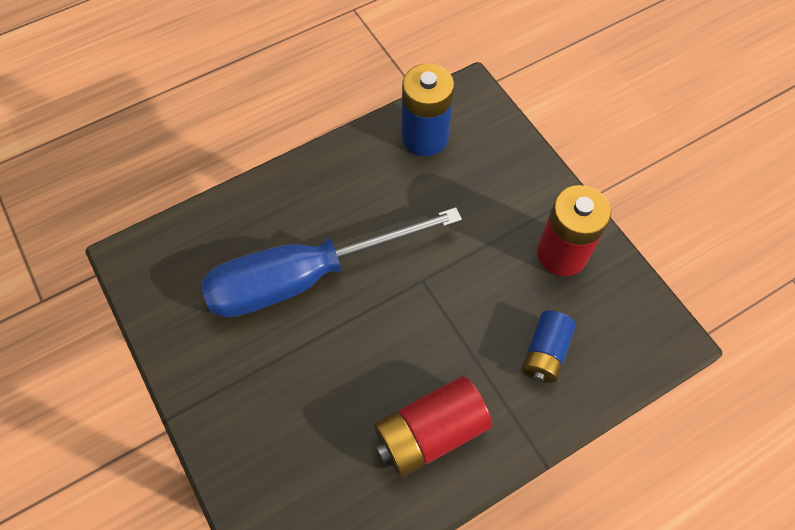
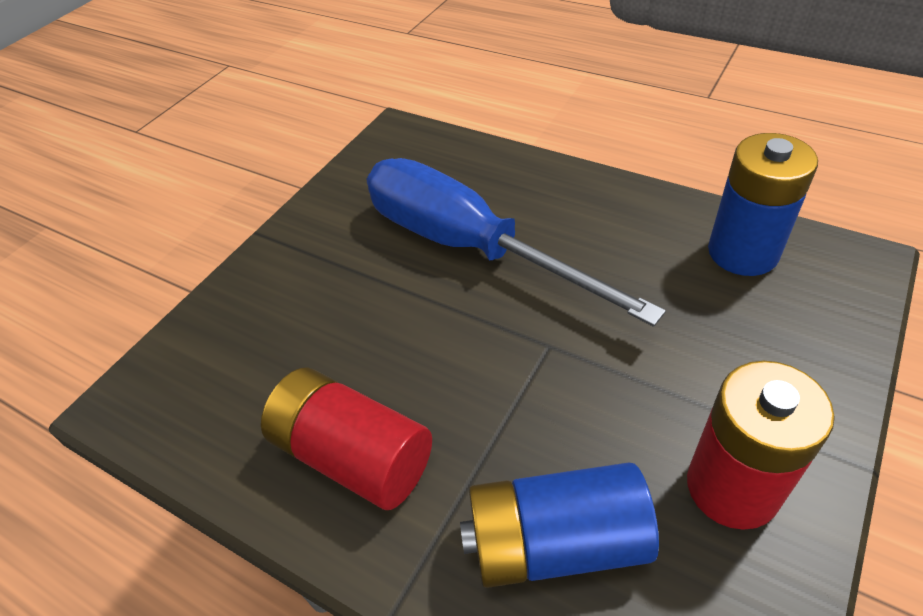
camera: 65 degrees right, 15 degrees down
blue battery [522,311,576,383] -> blue battery [460,463,659,588], size x1.54

